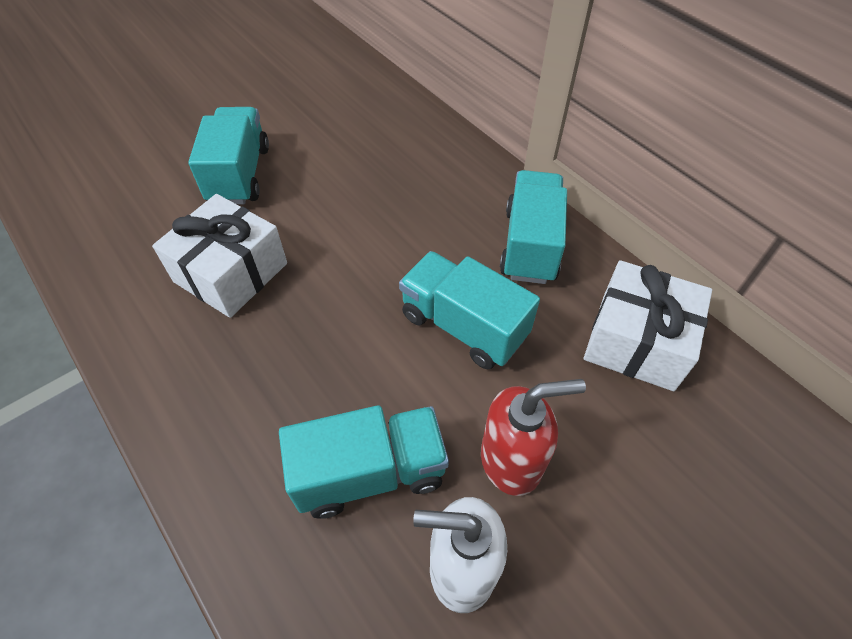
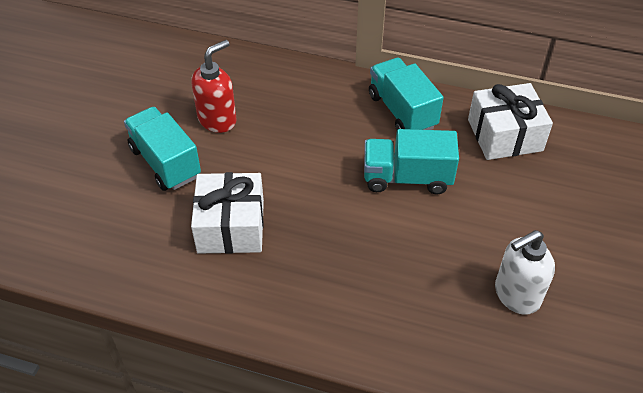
camera: 35 degrees left, 5 degrees down
turquoise truck [279,405,449,519] -> none
red soap dispenser [481,379,586,496] -> red soap dispenser moved to [191,40,237,133]

